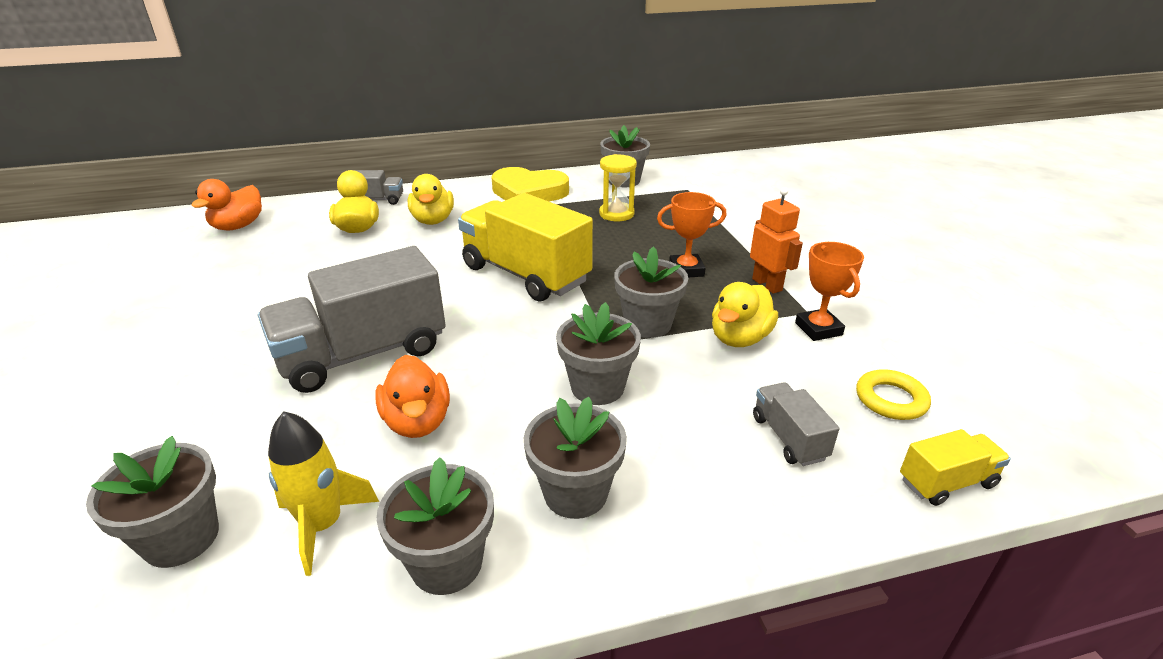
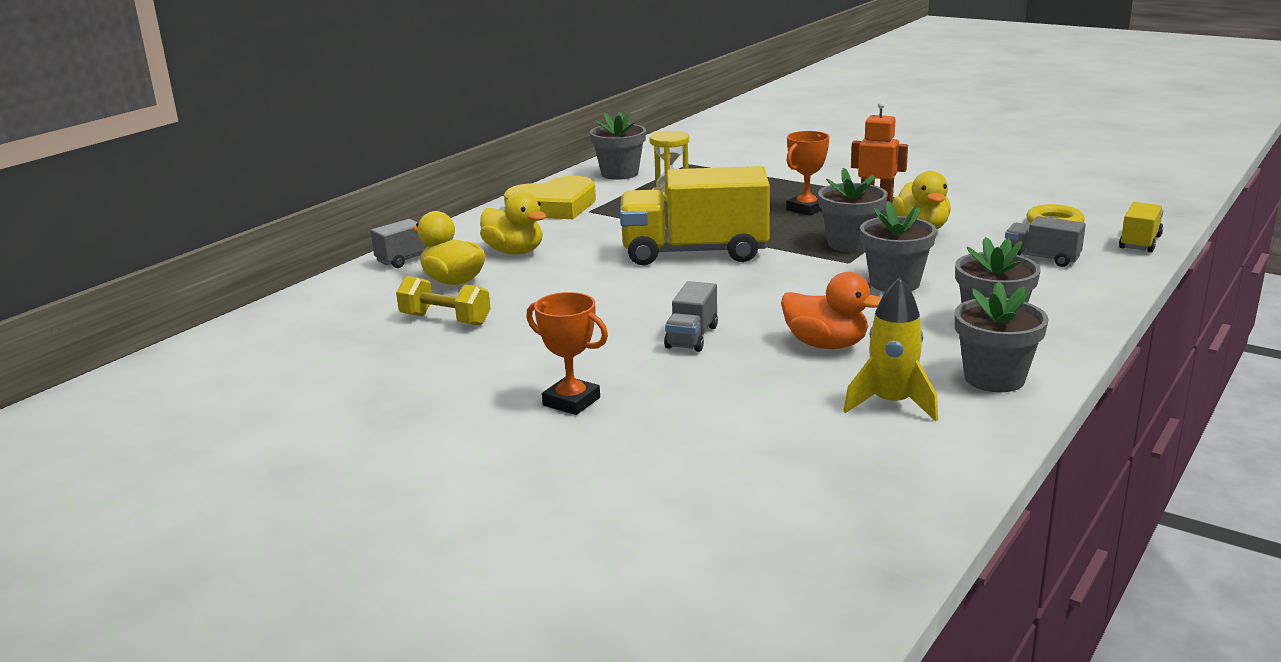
camera: 40 degrees left, 10 degrees down
grey flower pot [86,436,219,568] -> none
orange duck [191,179,262,230] -> none
grey truck [258,246,446,393] -> grey truck [664,281,718,352], size x0.47
orange trophy [795,242,864,341] -> orange trophy moved to [526,292,608,415]
none -> yellow dumbbell [396,276,491,326]

